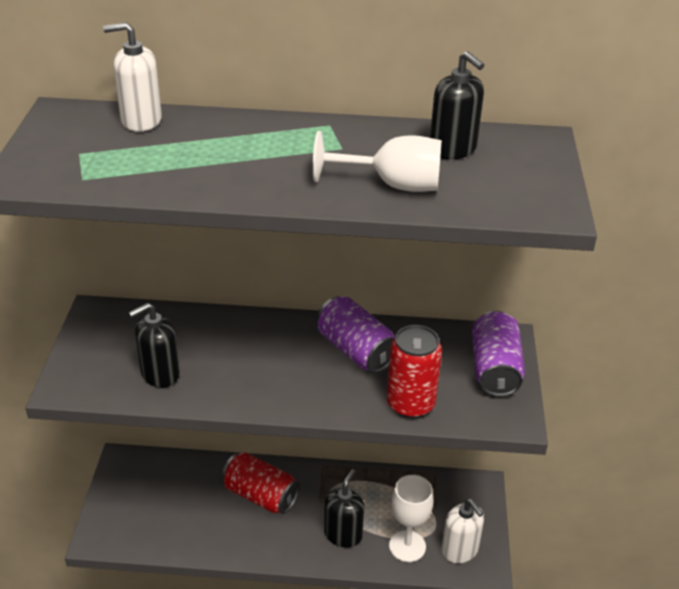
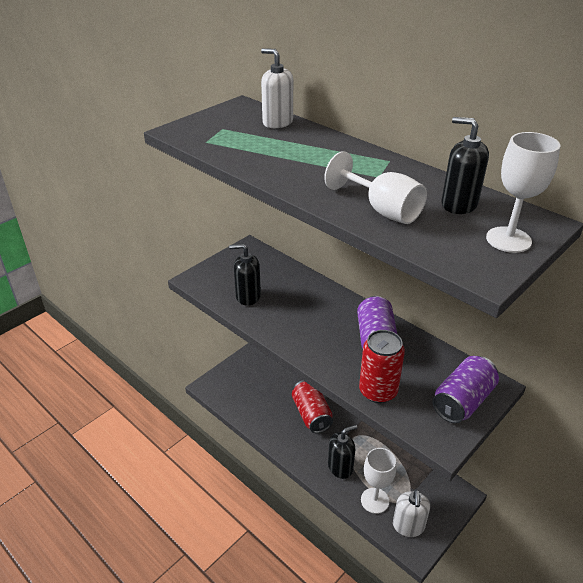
camera: 40 degrees right, 0 degrees up
black soap dispenser [430,51,484,159] -> black soap dispenser turned 120 degrees clockwise [441,117,489,214]
none -> white goblet [486,132,560,253]

